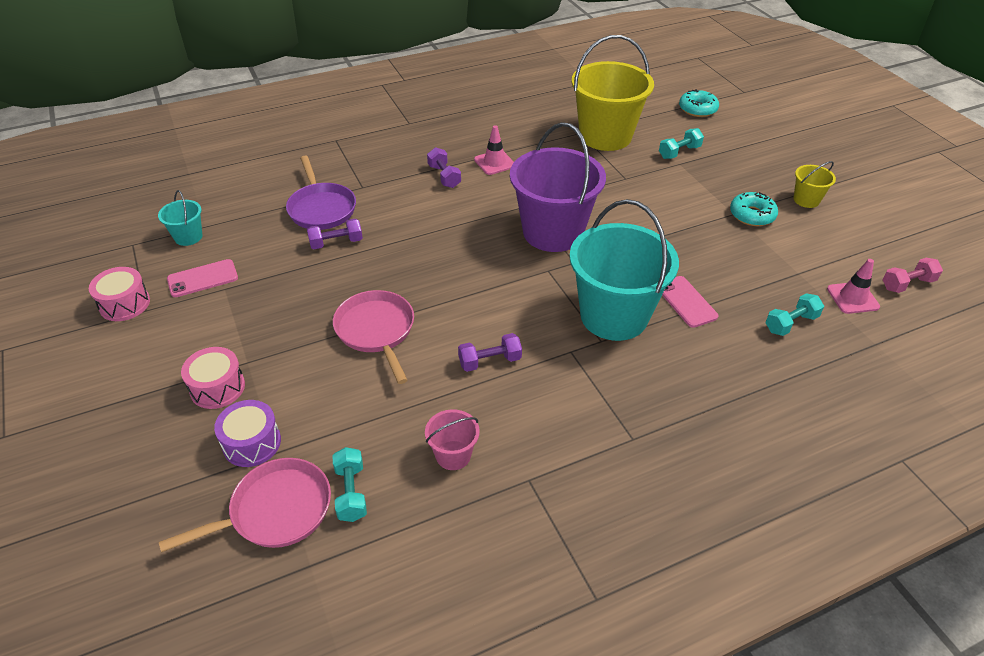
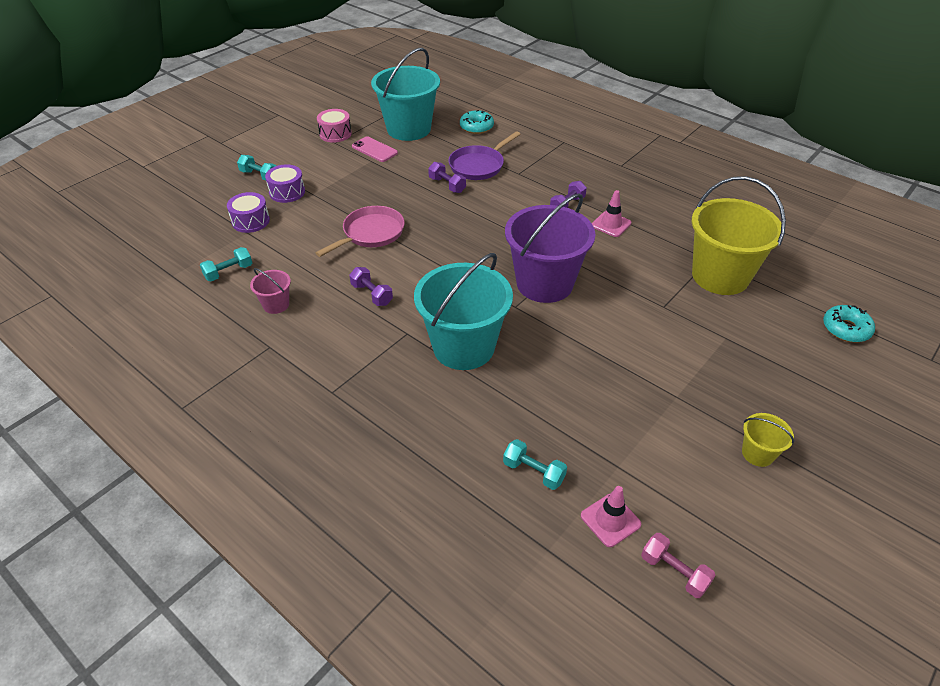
camera: 65 degrees right, 0 degrees up
turquoise bucket [158,190,202,246] -> turquoise bucket [371,48,440,141], size x2.26
pink pan [159,458,331,552] -> none
pink drum [181,347,245,409] -> purple drum [265,164,305,203]
turquoise dumbbell [659,128,704,159] -> turquoise dumbbell moved to [237,155,276,181]
pink phone [662,276,718,328] -> none
turquoise donut [730,192,778,226] -> turquoise donut moved to [460,110,494,134]

